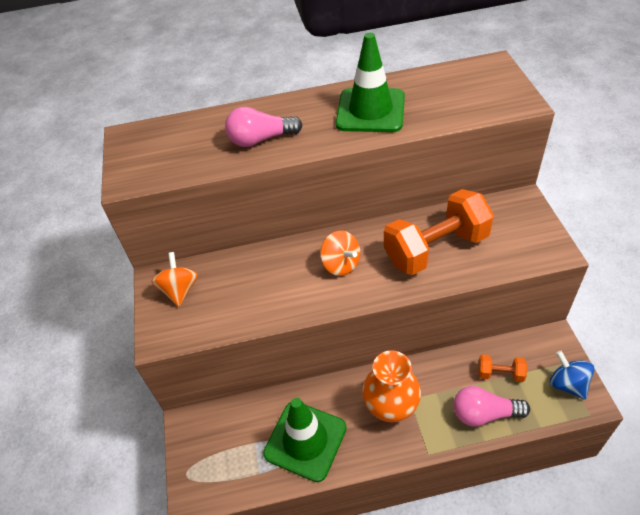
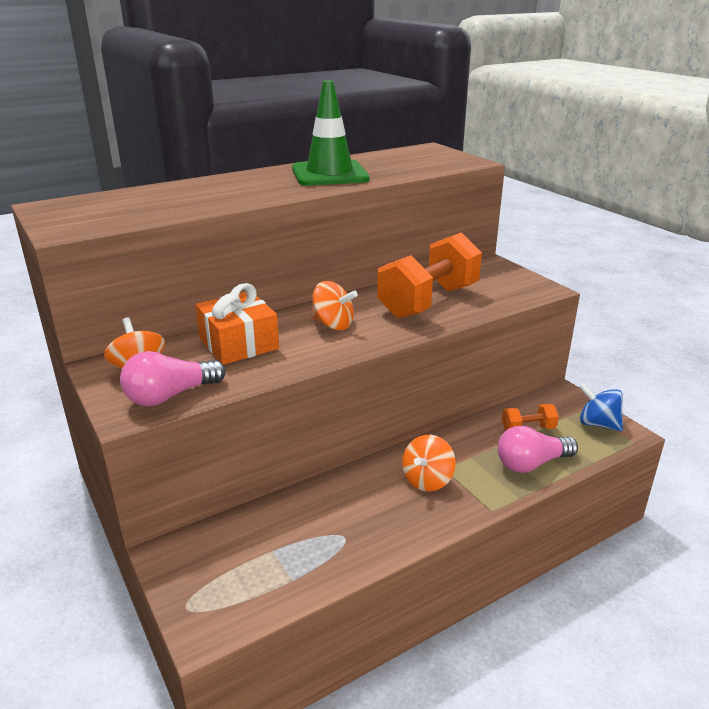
camera: 25 degrees left, 20 degrees down
pink light bulb [225,107,303,147] -> pink light bulb moved to [120,351,225,406]
green traffic cone [263,398,347,482] -> none
orange vase [362,350,421,422] -> orange spinning top [402,435,455,491]
none -> orange gift [195,283,279,365]

